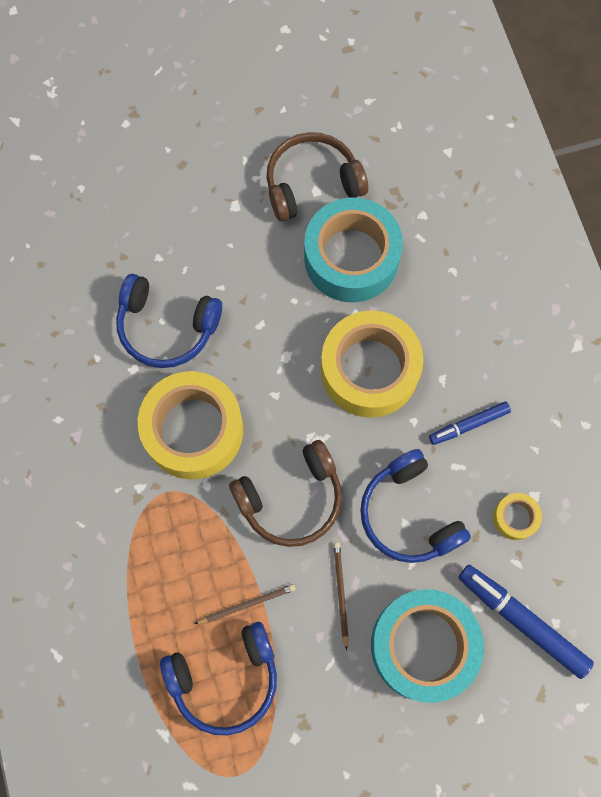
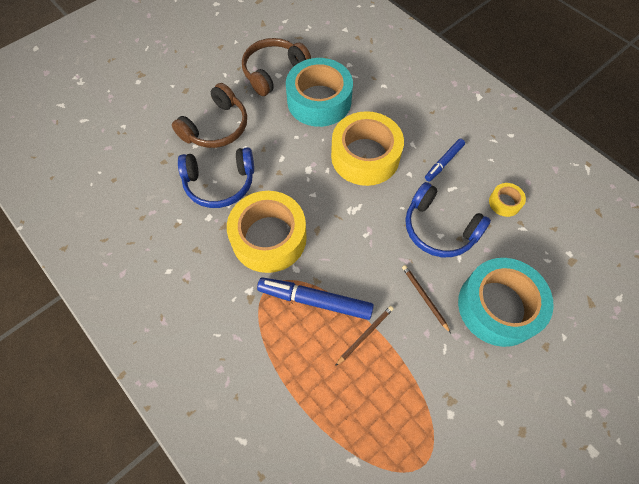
camera: 25 degrees left, 10 degrees down
blue headphones [160,622,277,735] -> none
brown headphones [229,440,342,547] -> brown headphones moved to [172,83,247,148]
blue marker [458,565,594,679] -> blue marker moved to [257,277,374,320]

